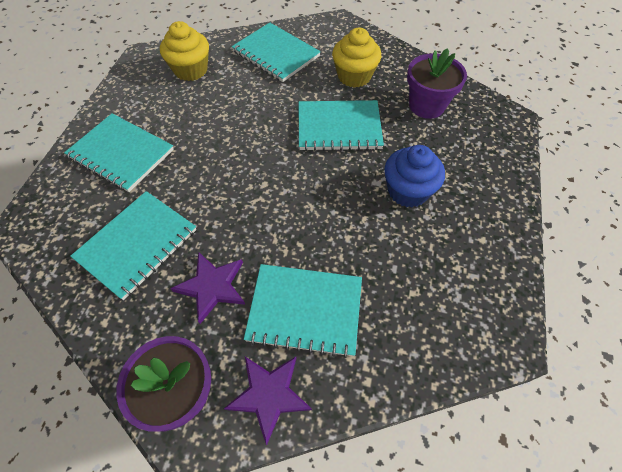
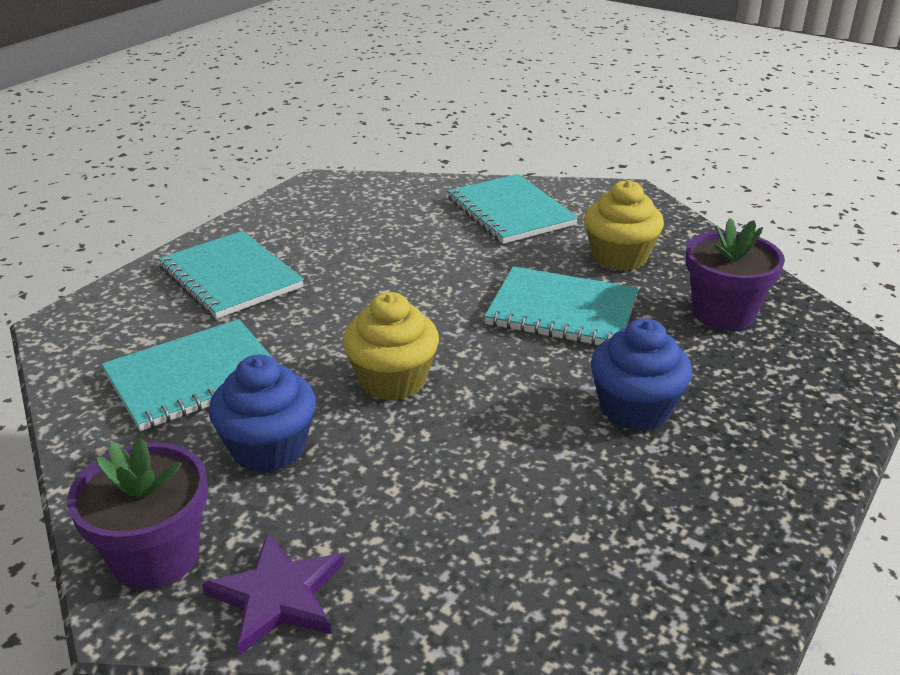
camera: 20 degrees right, 25 degrees down
yellow cupcake [160,21,209,81] -> yellow cupcake moved to [343,292,439,401]
purple star [170,252,245,324] -> blue cupcake [209,355,316,473]
turquoise notebook [244,264,362,358] -> none

